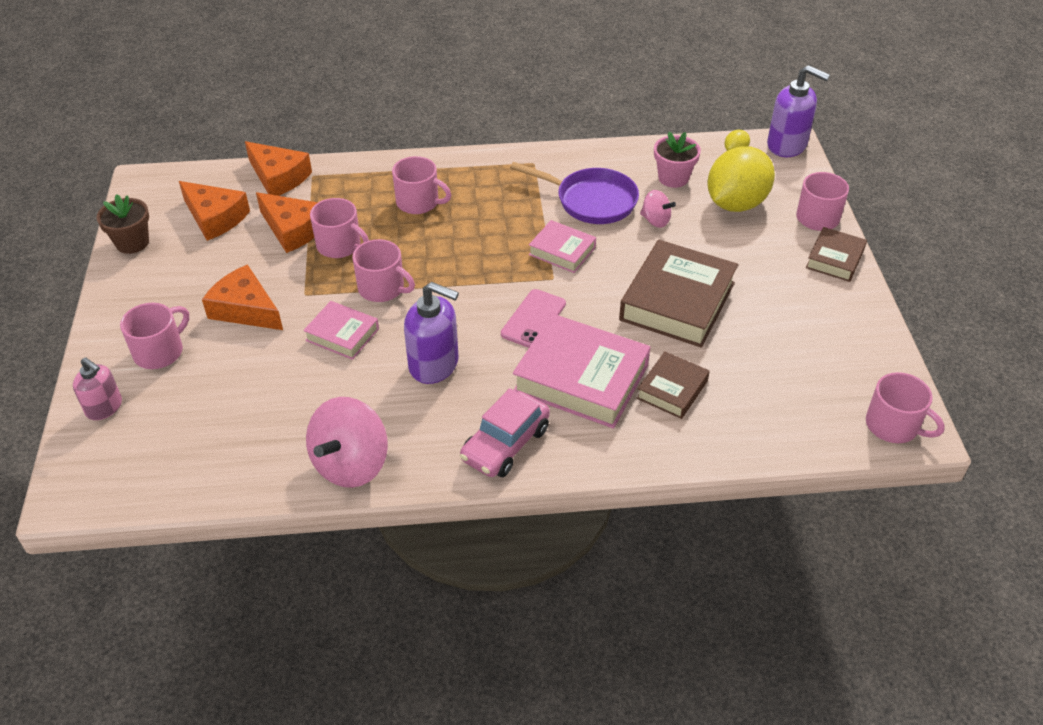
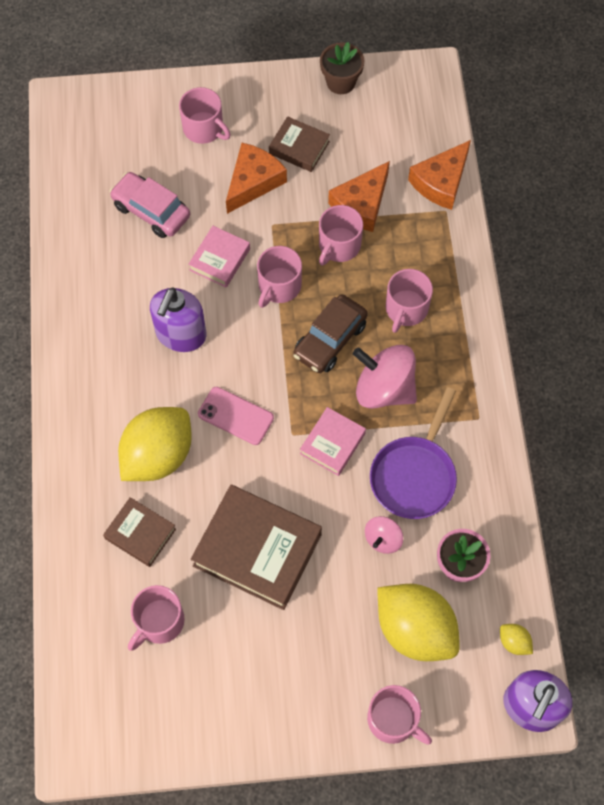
camera: 90 degrees right, 20 degrees up
pink soap dispenser [73,357,122,420] -> none
orange cheese [179,181,250,241] -> none
pink spinning top [306,397,388,488] -> pink spinning top moved to [353,345,417,409]
pink car [460,388,550,477] -> pink car moved to [109,172,190,238]
pink book [513,314,650,429] -> yellow lemon [118,407,192,481]
brown book [806,227,867,282] -> brown book moved to [269,116,330,172]
pink mug [866,372,945,443] -> pink mug moved to [128,585,185,651]
none -> brown car [294,294,368,373]

